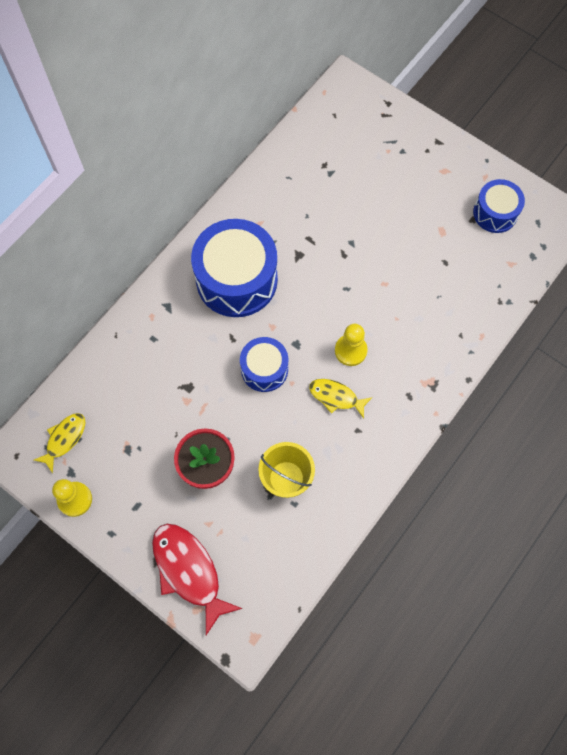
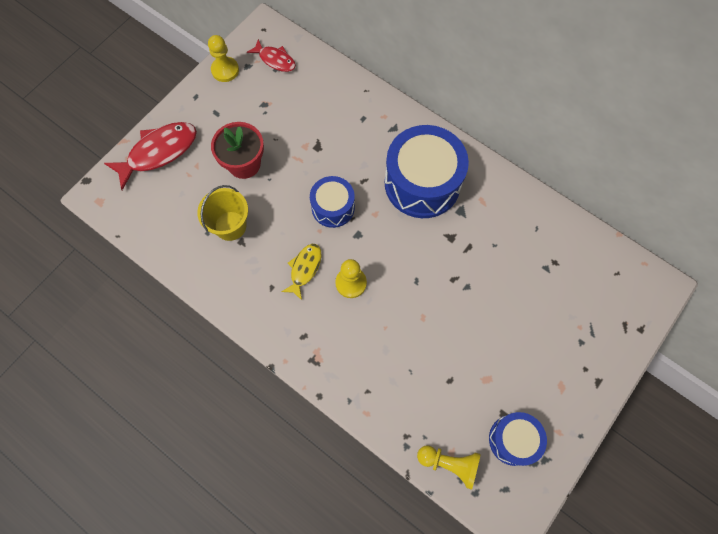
camera: 90 degrees right, 0 degrees up
yellow fish [34,413,86,473] -> red fish [247,39,296,72]
none -> yellow pawn [417,445,481,490]

